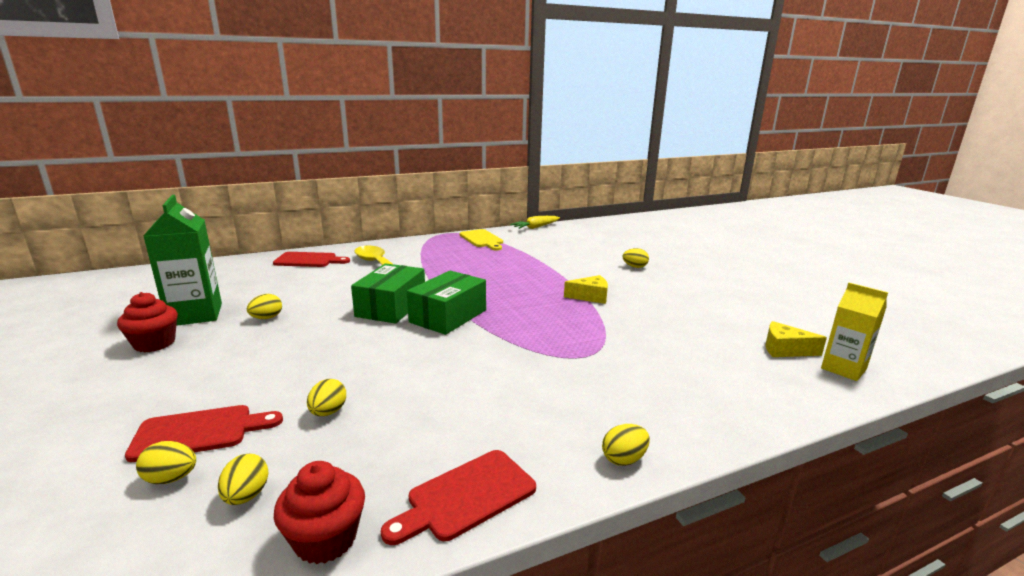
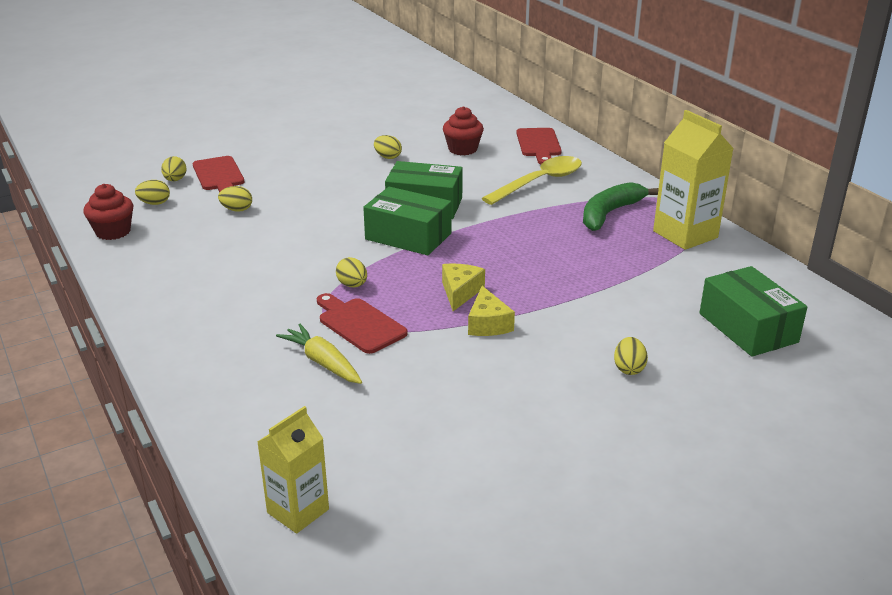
camera: 85 degrees right, 10 degrees up
red cupcake [117,292,178,352] -> red cupcake moved to [443,106,484,155]
green carton [143,195,222,326] -> none
red cutting board [381,450,536,545] -> red cutting board moved to [317,293,408,354]
yellow cutting board [460,229,503,250] -> yellow carton [653,110,734,250]
yellow carrot [510,216,560,229] -> yellow carrot moved to [276,324,362,384]
yellow egg [602,424,650,466] -> yellow egg moved to [336,257,367,287]
yellow cheese [766,321,827,357] -> yellow cheese moved to [442,264,485,311]
none -> green banana [583,182,659,231]
none -> green box [700,266,808,357]

